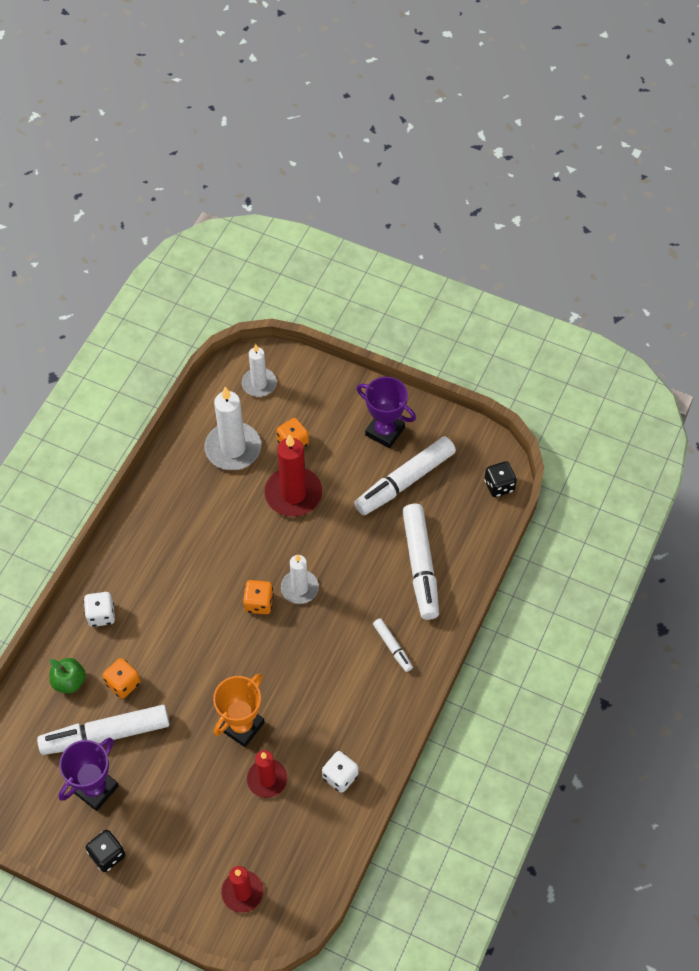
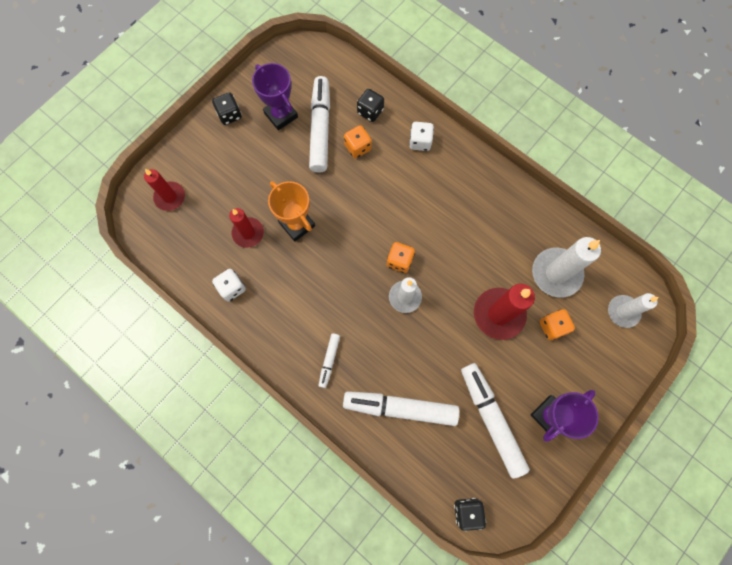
camera: 105 degrees right, 15 degrees up
green apple [49,658,86,693] -> black dice [357,89,384,122]
white marker [373,618,413,672] -> white marker turned 60 degrees counterclockwise [318,333,340,388]

